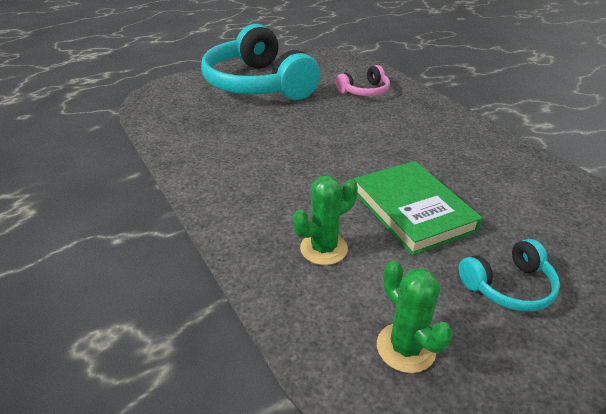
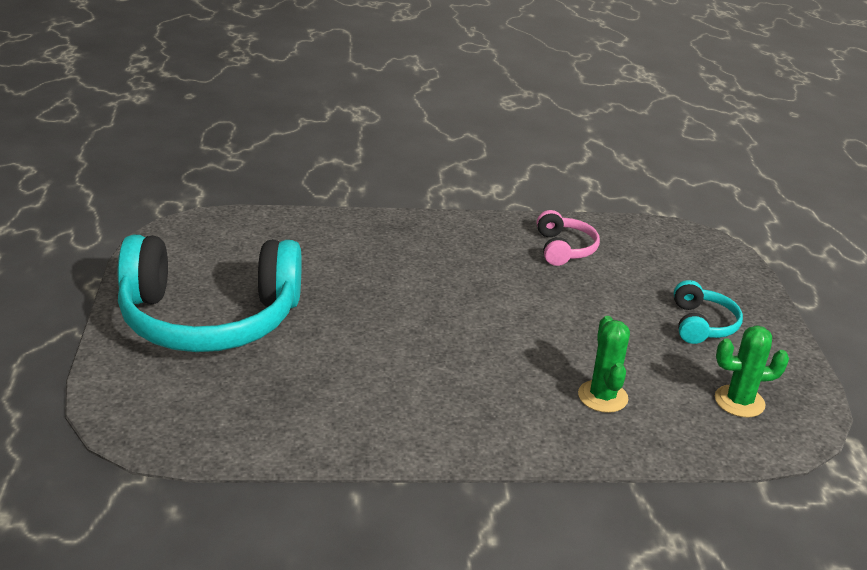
camera: 65 degrees left, 5 degrees down
pink headphones [336,65,390,96] -> pink headphones moved to [537,210,600,266]
green book [354,161,483,255] -> none

